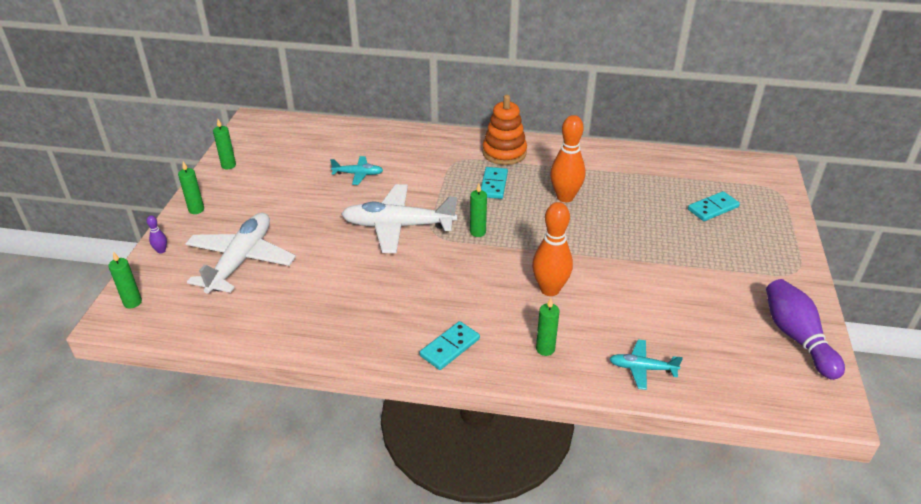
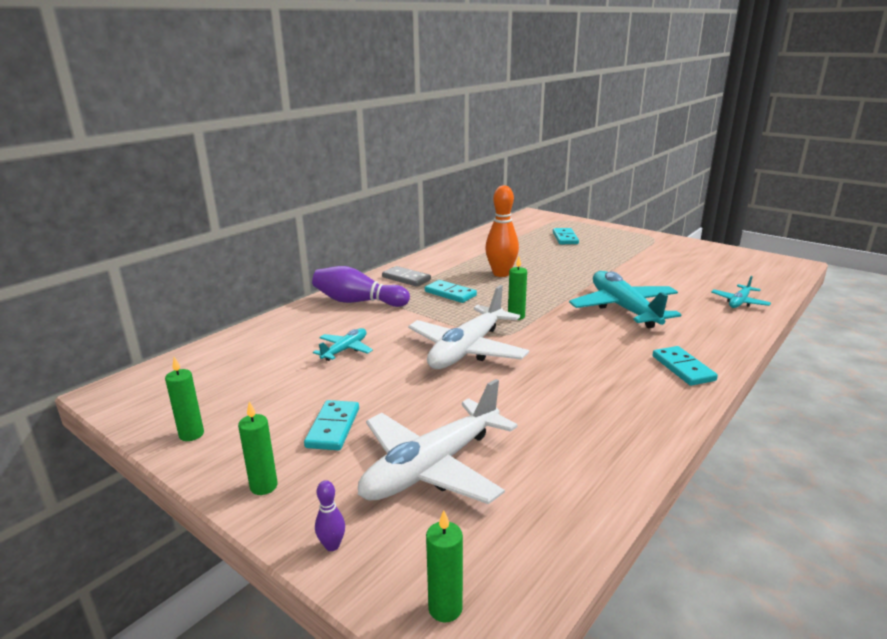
camera: 60 degrees left, 15 degrees down
white plane [185,213,296,294] -> white plane turned 90 degrees counterclockwise [358,379,517,504]
orange stacking toy [482,95,527,165] -> grey domino [382,266,431,287]
orange bowling pin [532,202,573,296] -> turquoise plane [569,271,681,328]
green candle [536,298,559,356] -> none
purple bowling pin [766,279,845,380] -> purple bowling pin moved to [312,266,410,307]
none -> turquoise domino [304,400,359,450]

